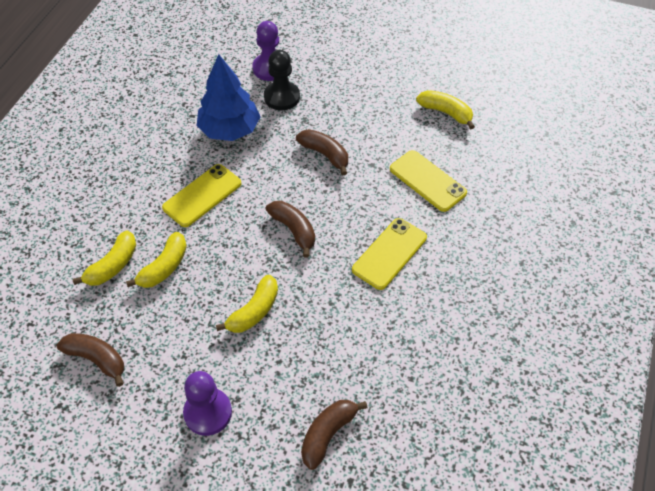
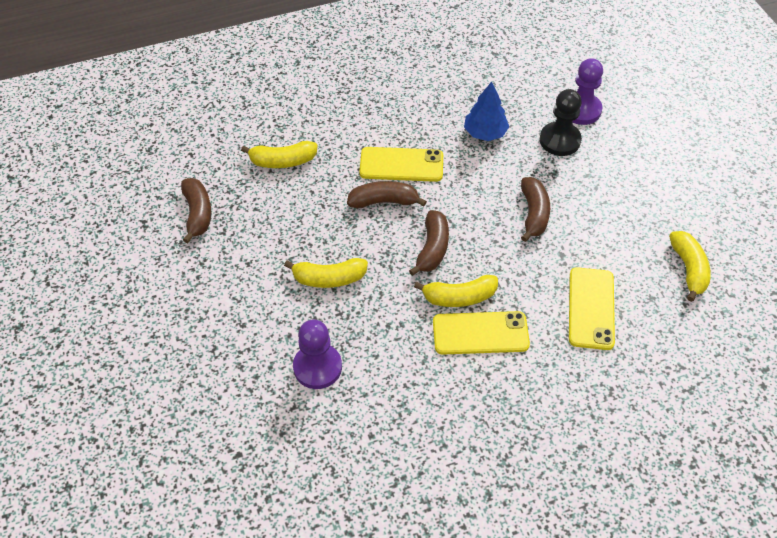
camera: 50 degrees right, 0 degrees up
yellow banana [126,232,187,288] -> yellow banana moved to [414,275,498,307]
purple pawn [183,371,232,436] -> purple pawn moved to [293,320,342,389]
blue tree [197,54,261,141] -> blue tree [464,82,509,141], size x0.65
brown banana [301,400,367,470] -> brown banana moved to [347,181,427,208]

